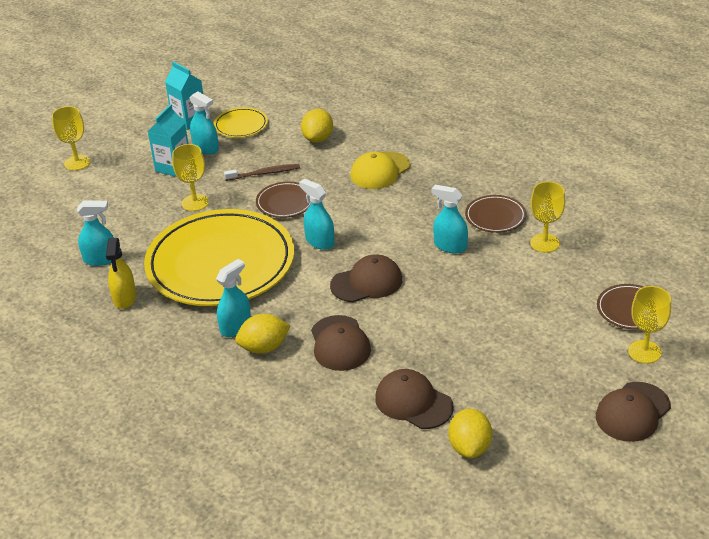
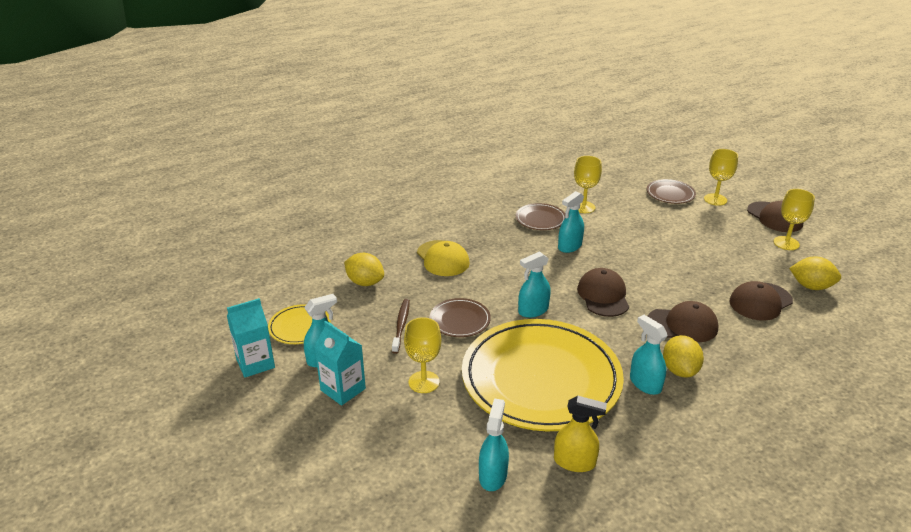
camera: 75 degrees left, 5 degrees down
yellow goblet [52,106,90,171] -> yellow goblet moved to [774,189,815,250]

